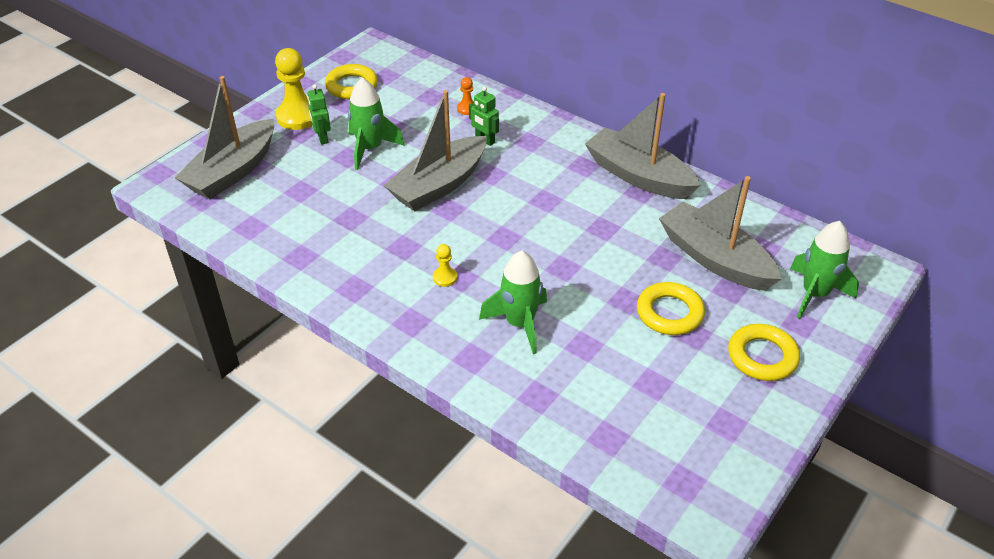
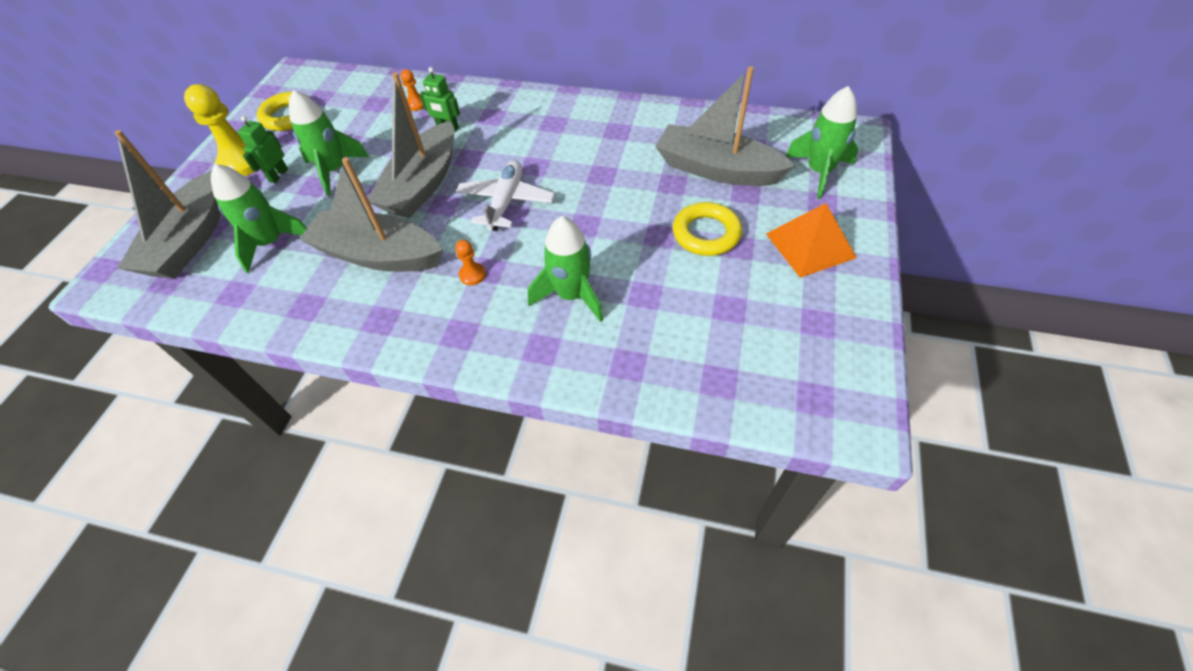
camera: 20 degrees left, 10 degrees up
green robot [307,84,331,144] -> green robot turned 60 degrees clockwise [238,116,288,183]
yellow pawn [433,244,457,287] -> orange pawn [455,240,486,285]
grey boat [585,93,701,199] -> grey boat moved to [299,157,443,272]
yellow ring [728,324,800,381] -> orange pyramid [766,203,857,278]
none -> green rocket [211,164,307,273]
none -> white plane [456,160,555,231]

